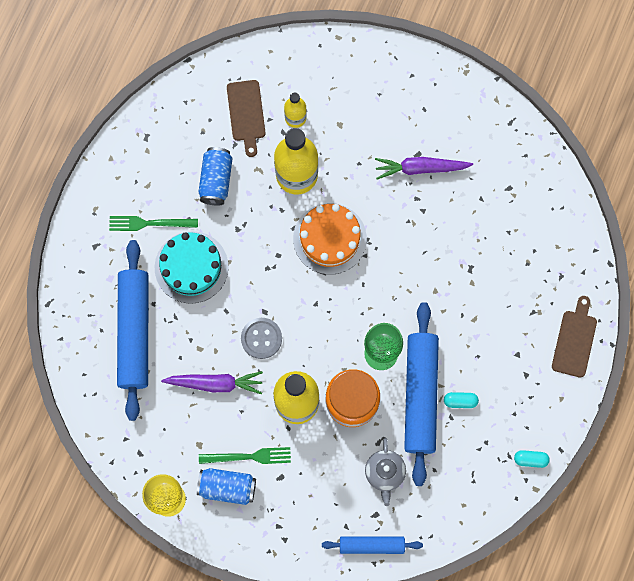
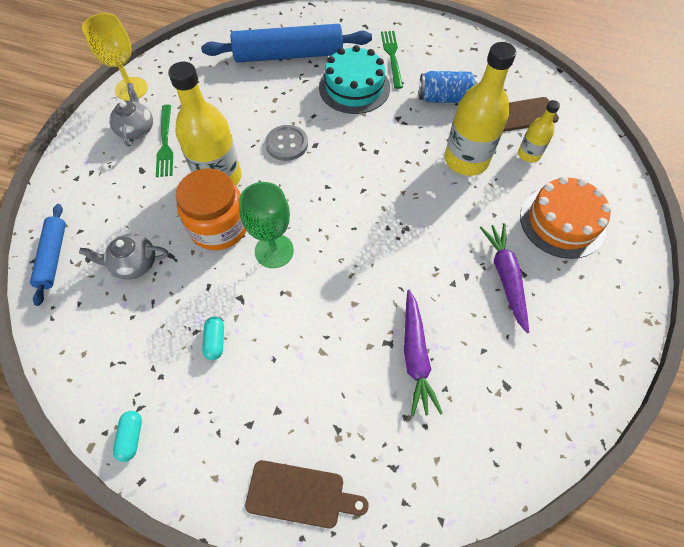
camera: 85 degrees right, 15 degrees down
purple carrot [161,371,263,394] -> purple carrot moved to [404,290,443,417]
blue can [197,468,256,505] -> grey teapot [109,83,153,146]
orange cake [293,203,367,275] -> orange cake moved to [520,176,612,259]
blue rolling pin [404,302,439,486] -> none

